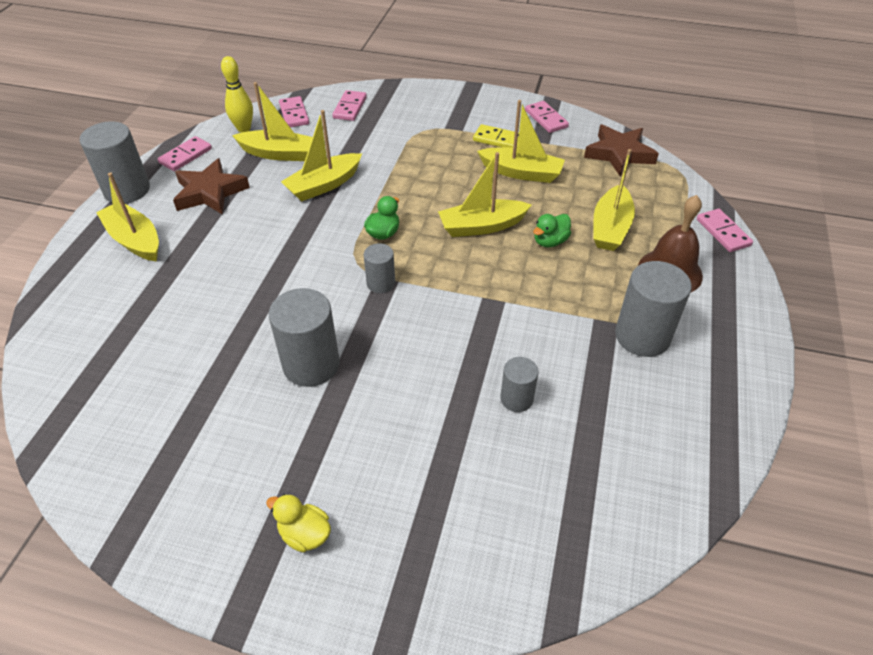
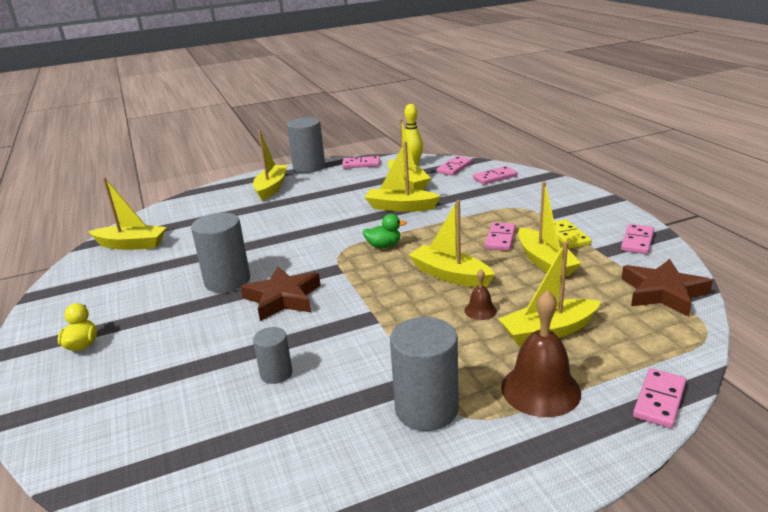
camera: 55 degrees right, 20 degrees down
brown star [173,158,250,215] -> brown star moved to [240,267,321,321]
grey cylinder [364,243,395,293] -> none
green duck [533,214,571,247] -> brown bell [464,269,497,320]
none -> yellow boat [88,177,166,250]
none -> pink domino [485,222,516,251]

